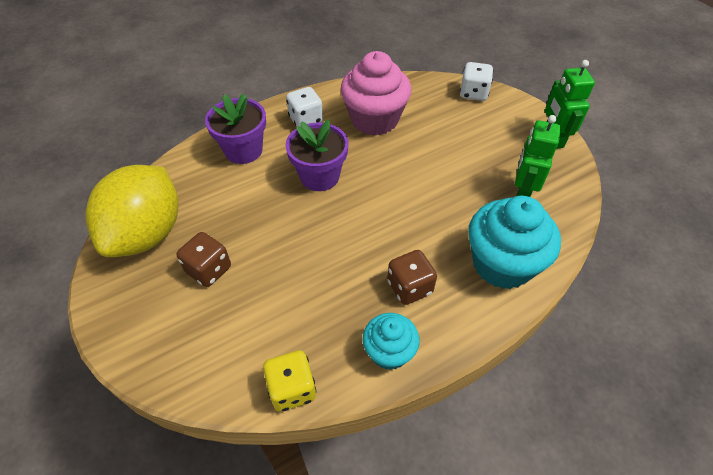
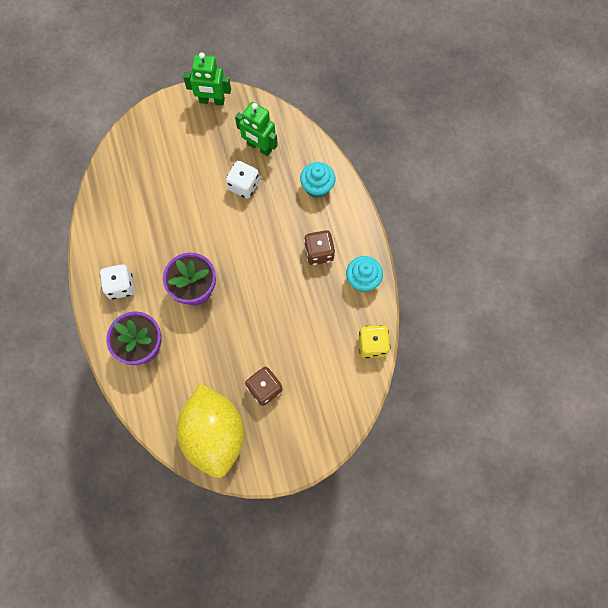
camera: 75 degrees left, 20 degrees up
yellow lemon [85,165,178,257] -> yellow lemon turned 45 degrees clockwise [177,383,244,478]
pink cupcake [340,51,411,135] -> none
white dice [460,62,493,101] -> white dice moved to [226,161,259,199]
turquoise cupcake [468,196,561,289] -> turquoise cupcake [300,162,335,198], size x0.57

